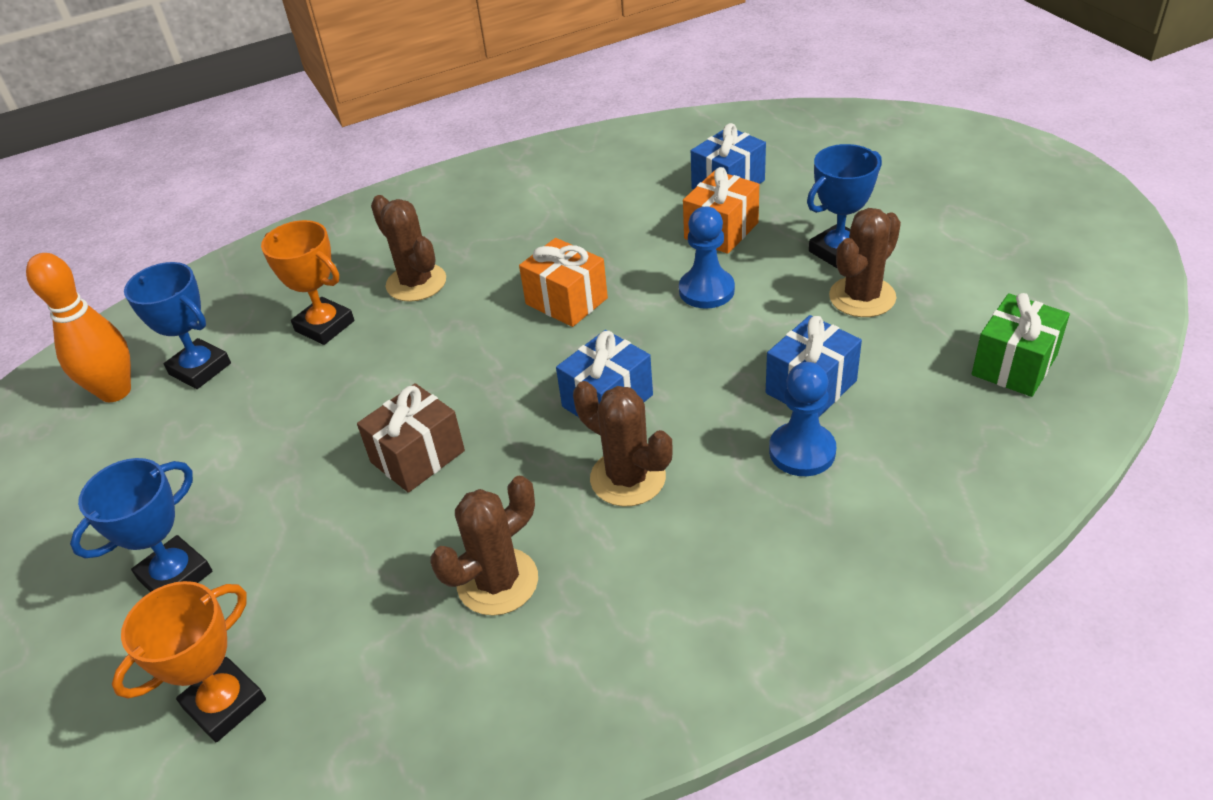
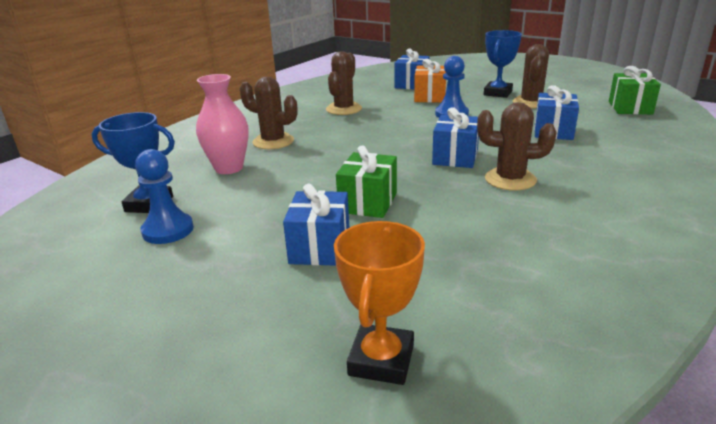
camera: 30 degrees left, 15 degrees down
orange bowling pin [26,253,131,402] -> none
blue trophy [70,458,212,592] -> none
orange trophy [261,220,354,345] -> pink vase [196,74,248,174]
brown gift [357,383,465,493] -> green gift [336,145,397,218]
brown cactus [431,476,538,616] -> brown cactus moved to [326,51,362,115]
orange gift [519,238,608,327] -> none
blue pawn [769,362,836,476] -> blue pawn moved to [135,149,194,244]
none -> blue gift [283,184,349,266]

